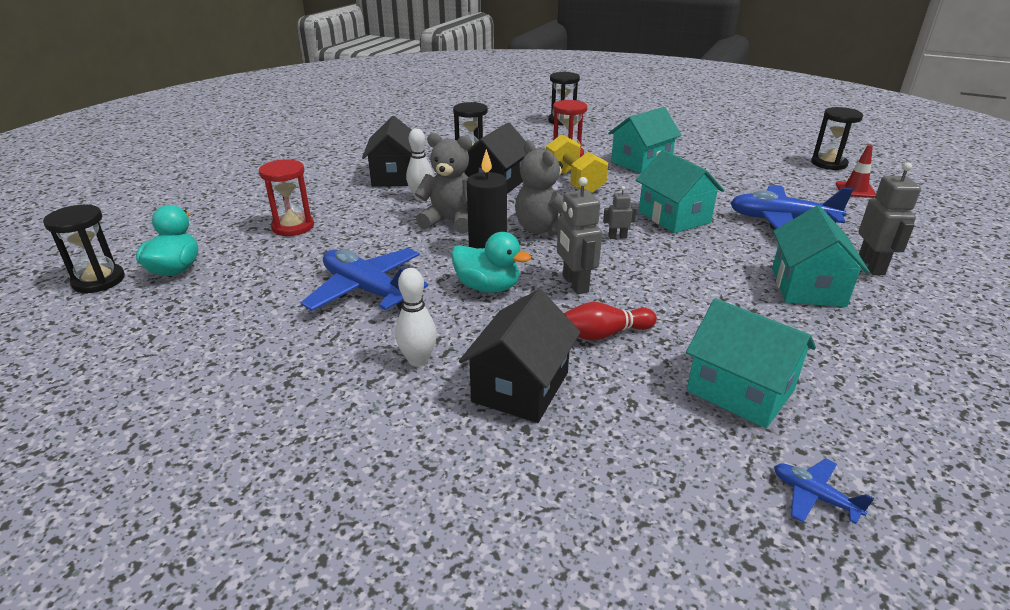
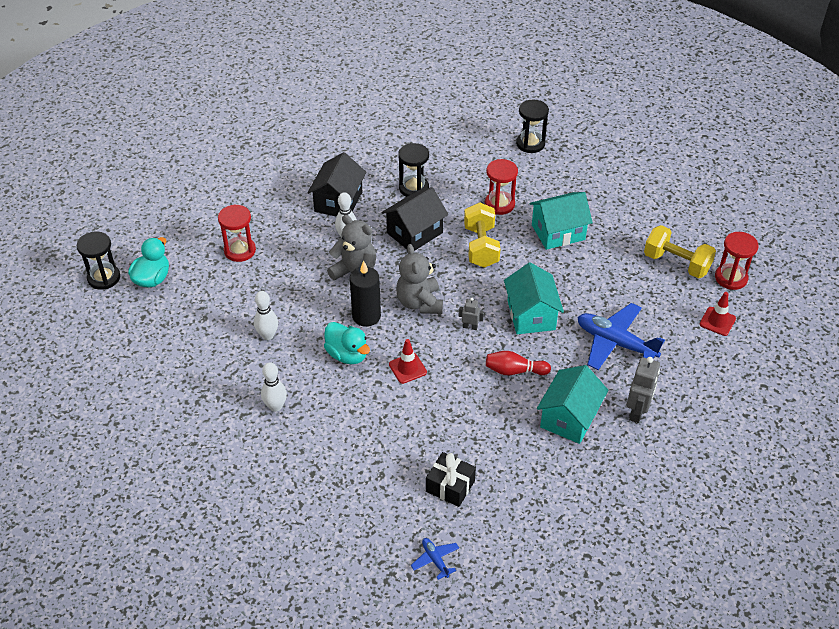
camera: 20 degrees right, 15 degrees up
blue plane [301,248,428,311] -> white bowling pin [254,291,278,340]
black house [459,289,581,423] -> none
grey robot [557,177,602,294] -> red traffic cone [389,339,427,384]
red bowling pin [564,302,657,341] -> red bowling pin moved to [486,351,551,375]
turquoise house [686,298,816,428] -> black gift [426,452,476,507]
black hourglass [811,107,863,170] -> red hourglass [715,232,758,290]
none -> yellow dumbbell [644,225,716,278]

